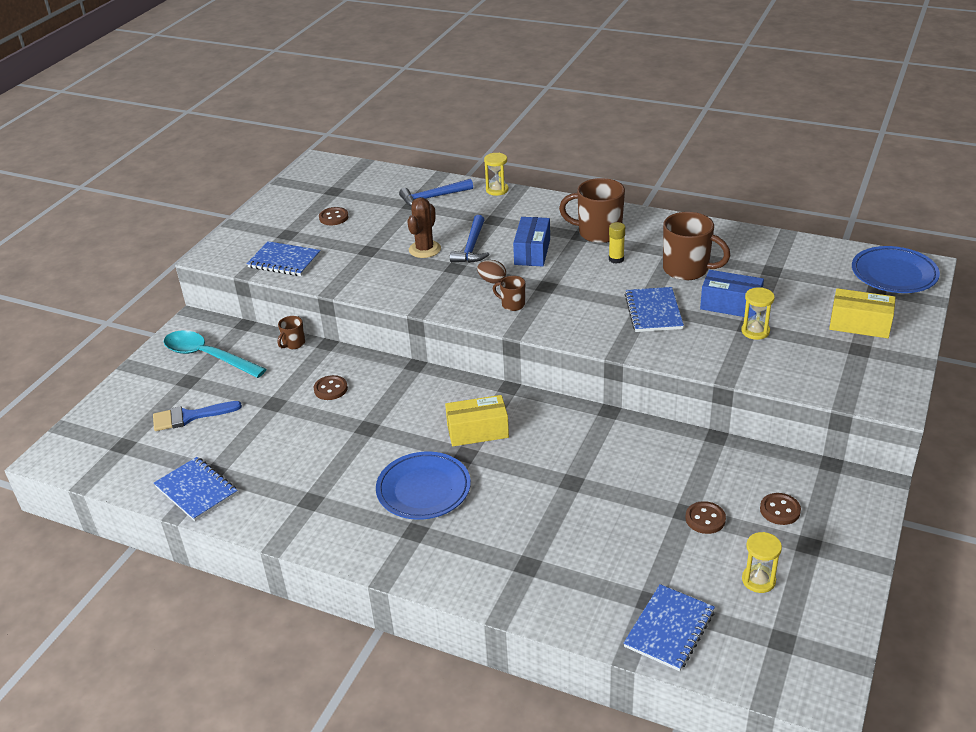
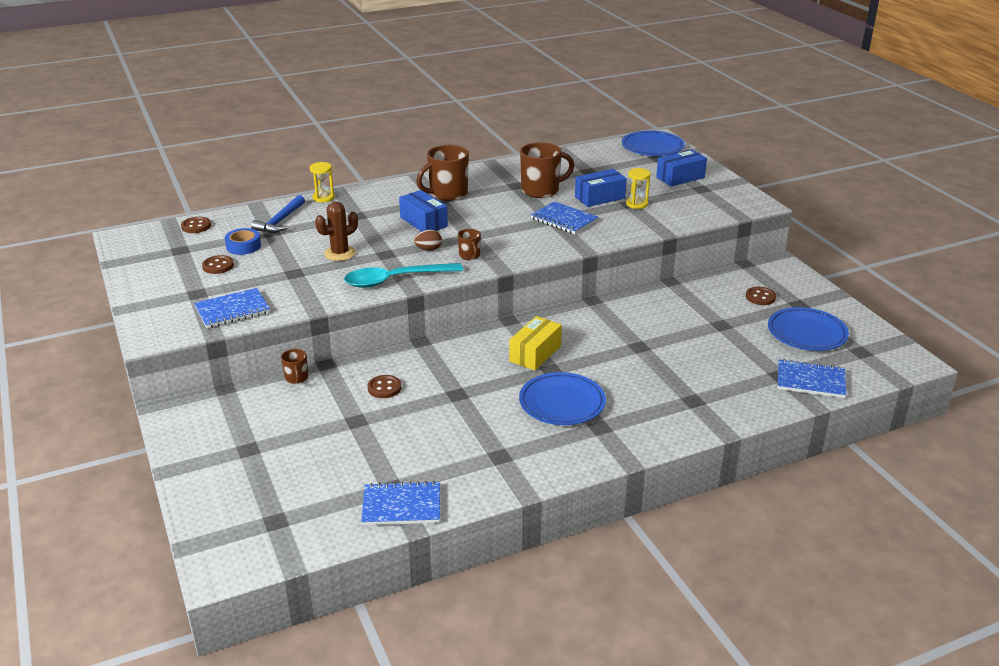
camera: 50 degrees left, 5 degrees down
blue brush [153,401,242,431] -> none
turquoise spoon [164,330,267,378] -> turquoise spoon moved to [344,263,463,288]
brown cactus [407,197,441,258] -> brown cactus turned 75 degrees clockwise [315,201,358,261]
blue hammer [450,215,490,263] -> none
brown mug [493,276,525,311] -> brown mug turned 90 degrees counterclockwise [458,229,481,260]
yellow glue stick [609,222,625,264] -> none
blue notebook [624,584,715,671] -> blue notebook turned 60 degrees counterclockwise [778,359,846,398]
brown button [686,501,726,534] -> brown button moved to [181,217,211,233]
yellow hourglass [742,532,782,593] -> blue plate [768,307,849,351]
yellow box [829,288,896,338] -> blue box [656,150,707,186]
none -> blue tape [225,228,261,255]

